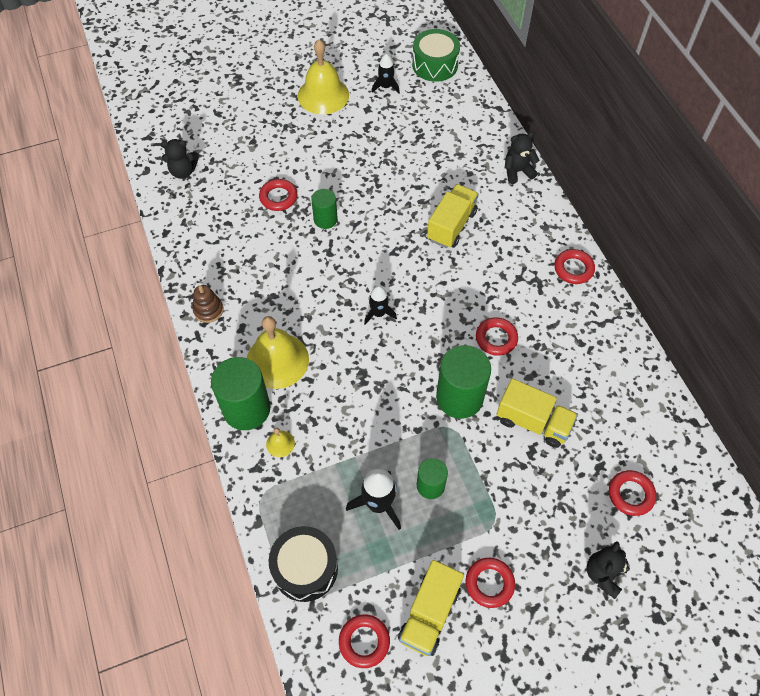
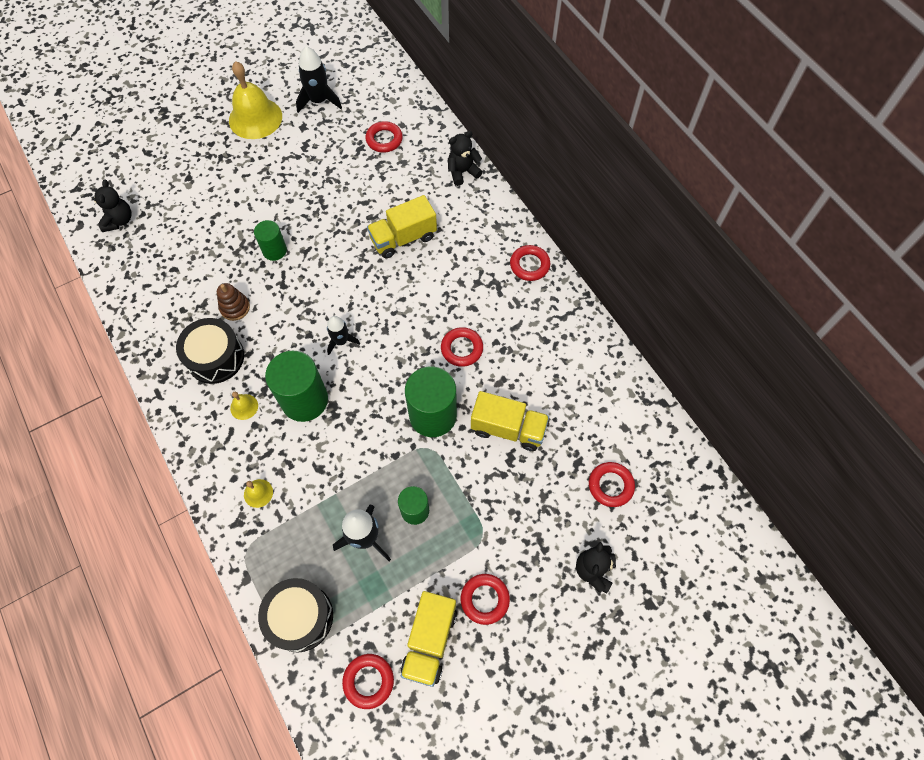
camera: 10 degrees left, 5 degrees up
black teddy bear [160,139,199,179] -> black teddy bear turned 75 degrees counterclockwise [92,180,131,232]
brown stacking toy [193,285,223,323] -> brown stacking toy moved to [217,283,250,321]
green cylinder [211,357,270,430] -> green cylinder moved to [265,351,328,422]
yellow bell [247,316,309,389] -> yellow bell [230,392,258,420], size x0.43
red ring [259,179,297,211] -> red ring moved to [365,121,403,153]
black rocket [372,54,400,93] -> black rocket [296,46,342,113], size x1.56
green drum [412,29,460,82] -> none
yellow truck [427,184,479,248] -> yellow truck turned 135 degrees counterclockwise [367,195,437,258]
none -> black drum [176,318,244,384]

